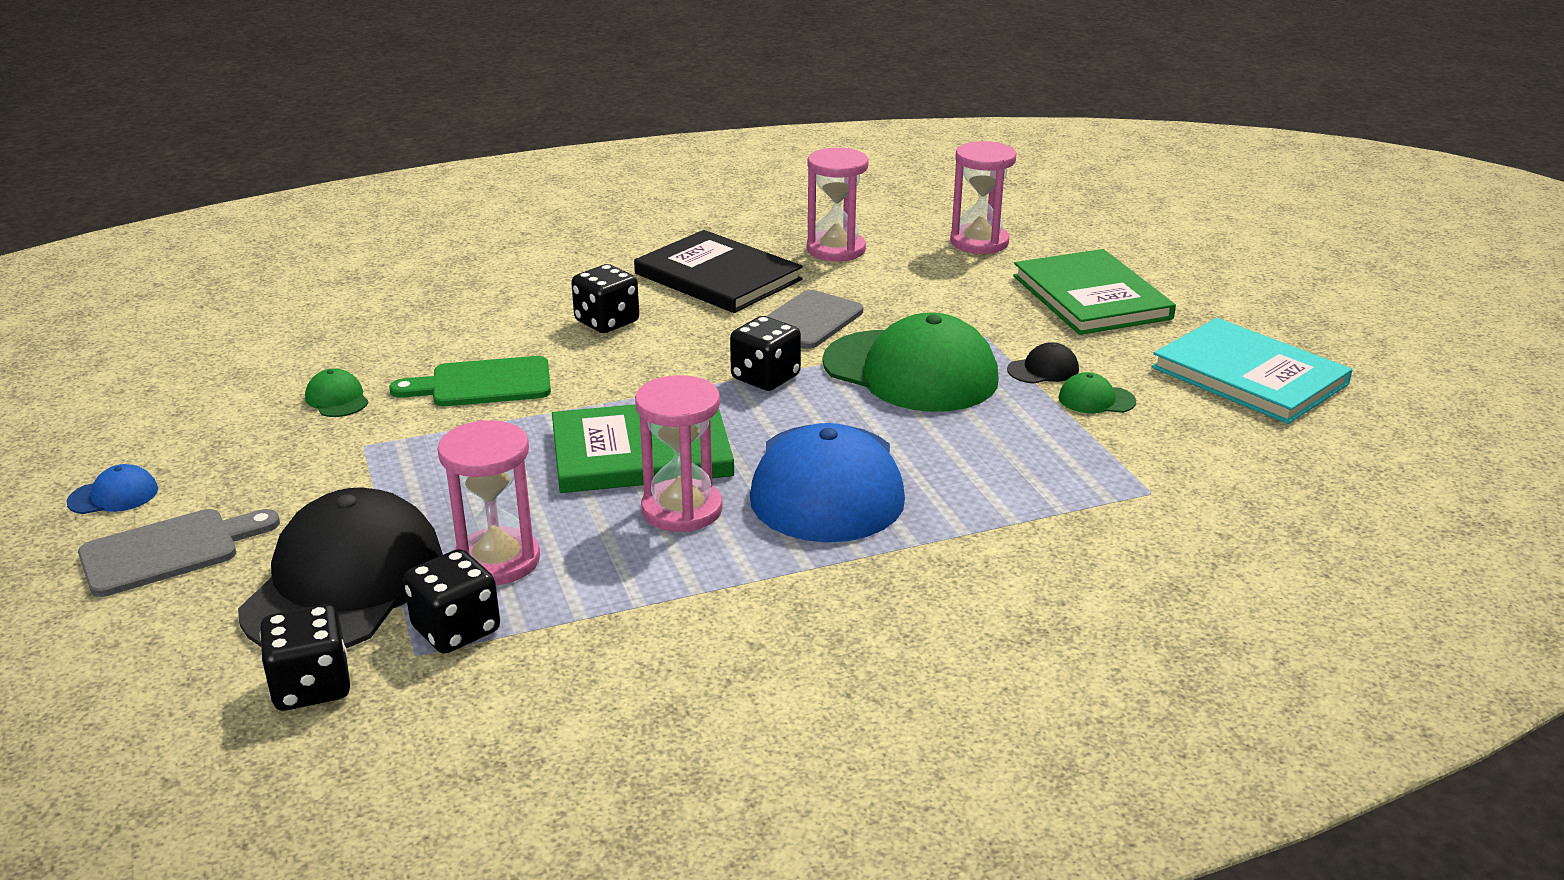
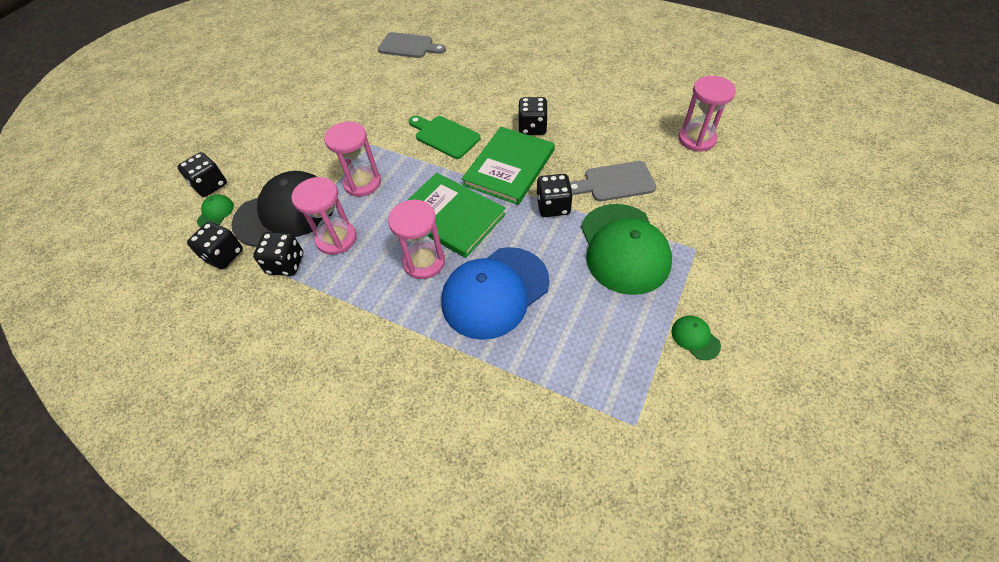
camera: 50 degrees right, 25 degrees up
blue cap [66,464,158,514] -> none
grey cutting board [78,509,280,597] -> grey cutting board moved to [378,32,446,58]
green cap [305,369,369,417] -> green cap moved to [197,194,234,227]
black book [634,230,803,313] -> none
pink hourglass [950,141,1016,254] -> pink hourglass moved to [324,121,381,197]
black cap [1007,342,1079,384] -> none
green book [1013,249,1176,335] -> green book moved to [462,127,555,205]
turquoise book [1152,318,1353,424] -> none
none -> black dice [178,152,227,197]

